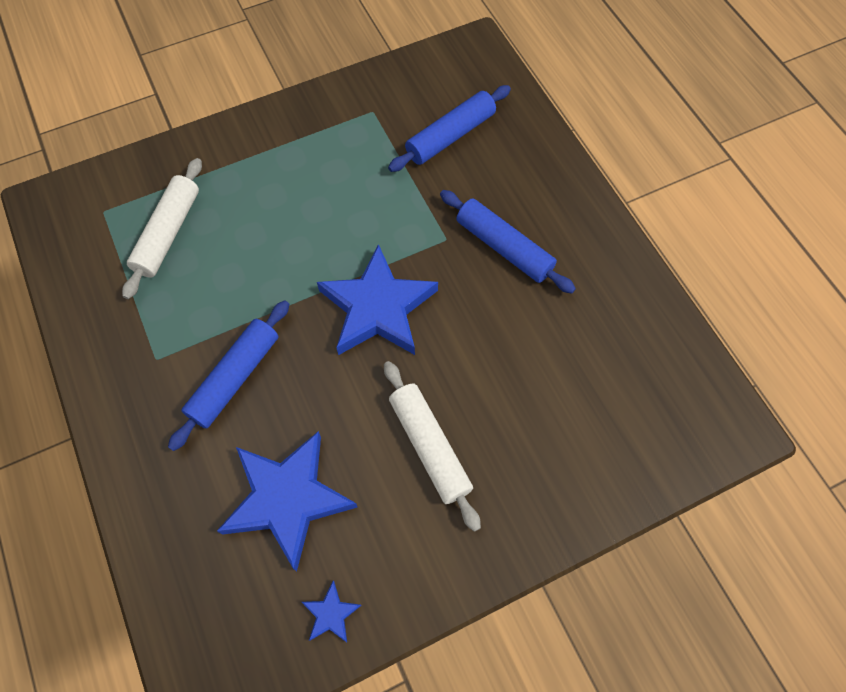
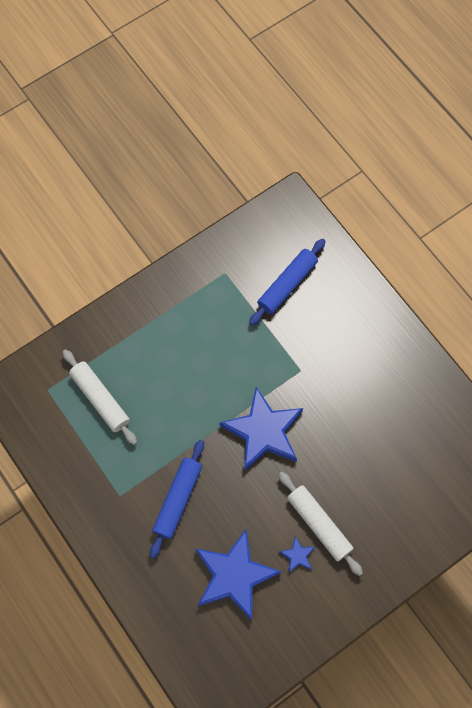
camera: 10 degrees left, 5 degrees up
white rolling pin [122,158,202,299] -> white rolling pin turned 45 degrees counterclockwise [62,349,137,445]
blue star [302,581,362,642] -> blue star moved to [279,536,315,573]
blue rolling pin [440,190,576,294] -> none

